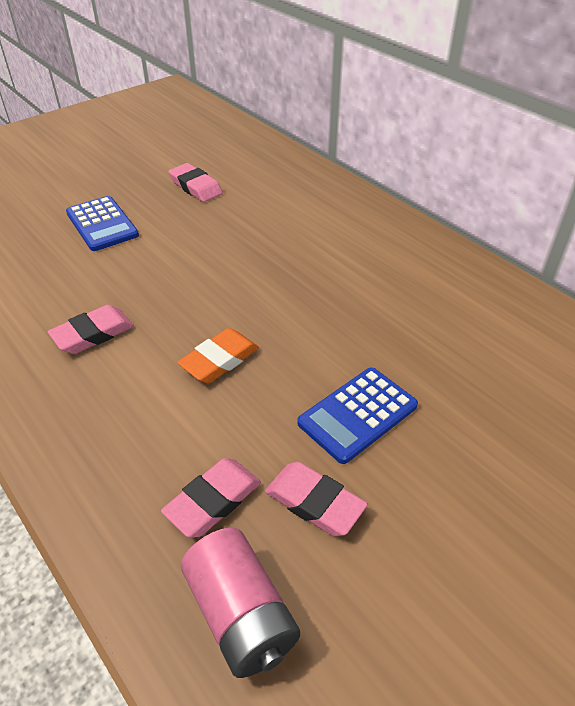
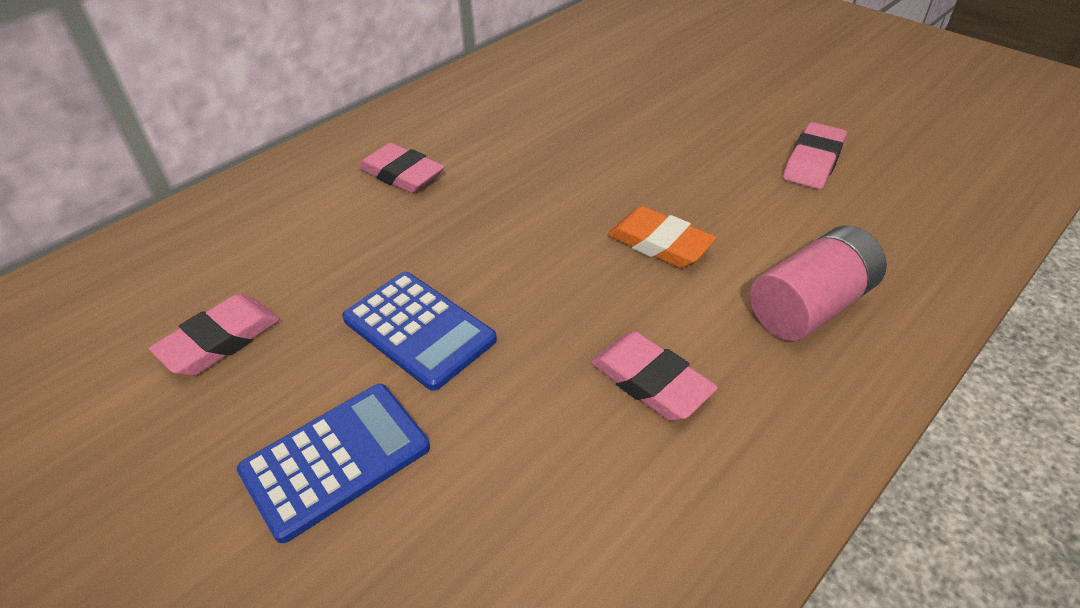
camera: 95 degrees left, 0 degrees up
pink eraser [161,458,261,538] -> pink eraser moved to [359,143,445,193]
pink battery [181,528,300,678] -> pink battery moved to [750,226,887,341]
blue calculator [297,367,418,464] -> blue calculator moved to [342,272,497,391]

